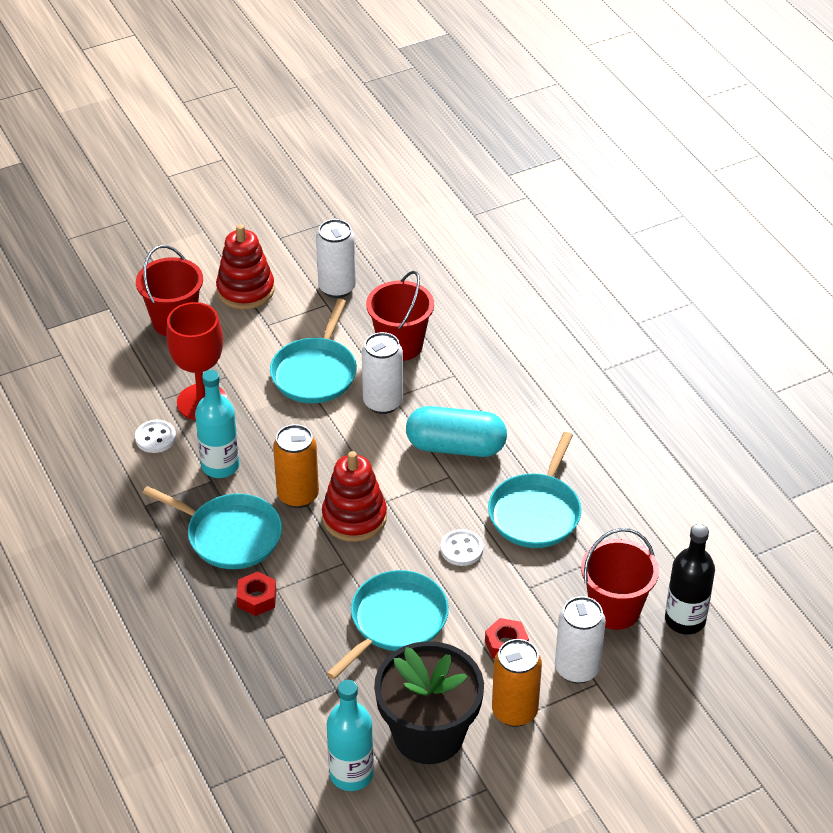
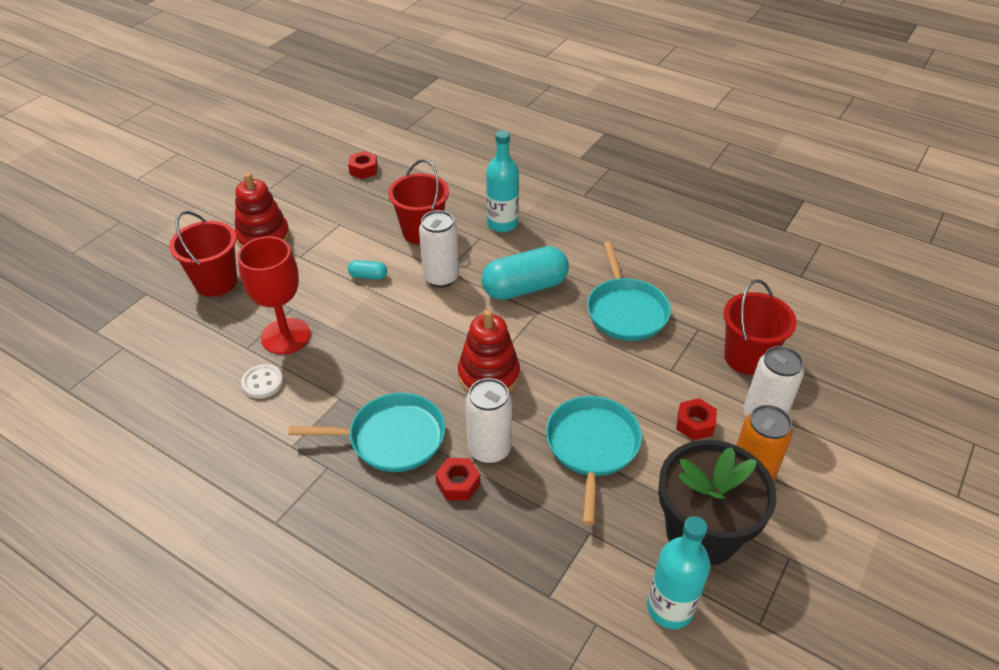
camera: 30 degrees left, 0 degrees up
turquoise bottle [195,370,240,478] -> turquoise bottle moved to [486,130,519,232]
turquoise pan [270,299,357,403] -> turquoise capsule [348,260,387,280]
orange can [273,424,319,508] -> none
white can [316,219,356,298] -> white can moved to [465,378,512,464]
white button [440,529,483,566] -> none
black bottle [665,524,715,634] -> none
none -> red nut [348,151,378,179]

